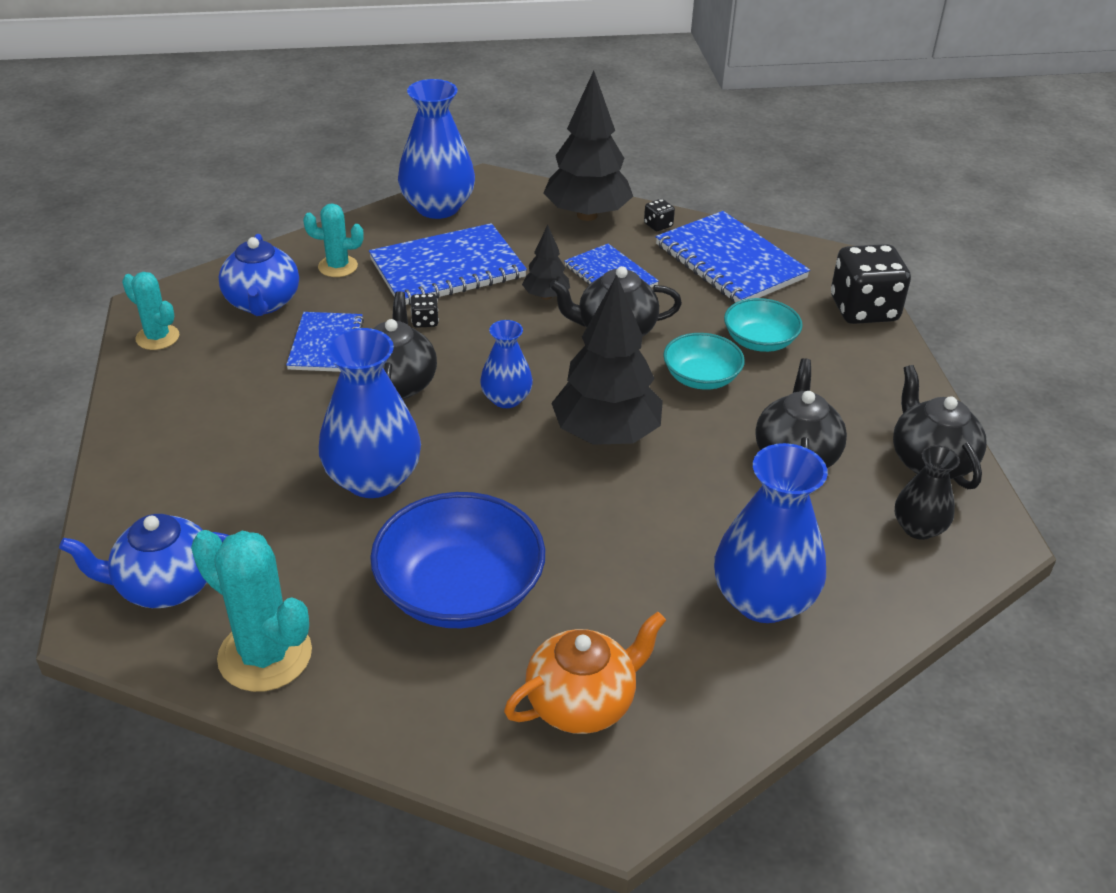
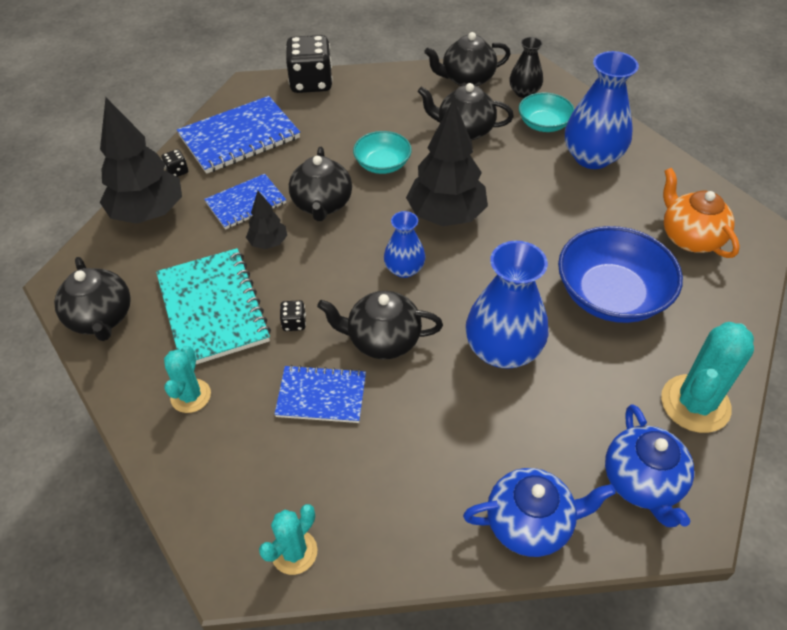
camera: 85 degrees left, 10 degrees up
blue teapot [219,234,299,316] -> blue teapot moved to [463,468,616,557]
blue notebook [369,223,527,305] -> turquoise notebook [156,248,271,364]
blue vase [398,79,475,219] -> black teapot [54,257,131,341]
turquoise bowl [724,298,803,352] -> turquoise bowl moved to [519,92,575,132]

